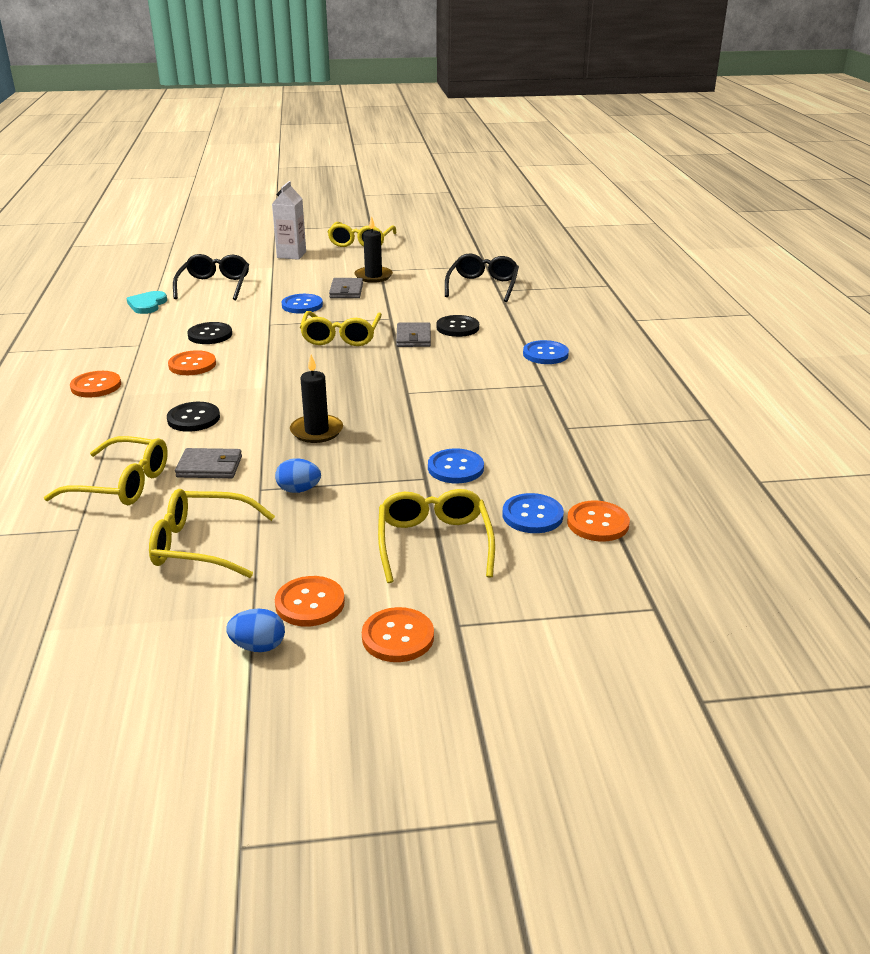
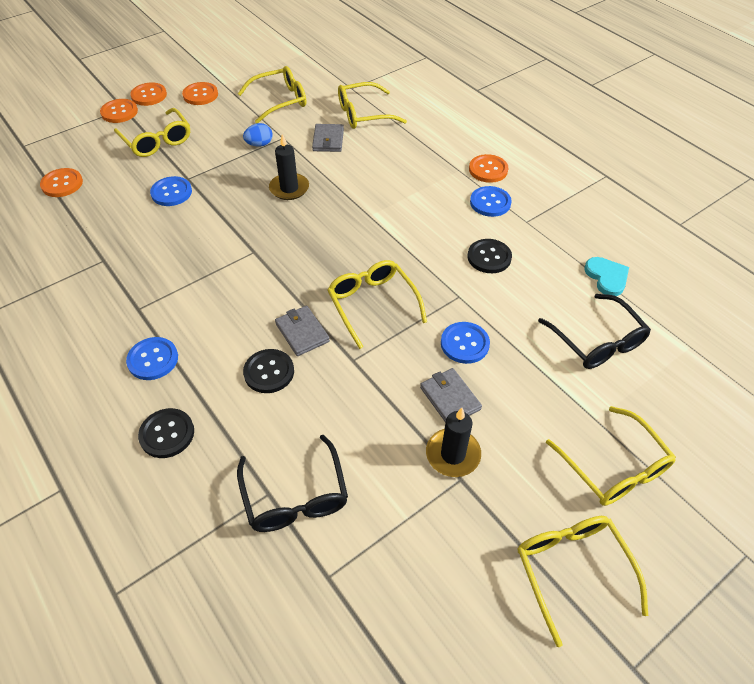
camera: 150 degrees right, 20 degrees up
black button [167,402,220,432] -> black button moved to [138,408,194,458]
orange button [168,350,216,375] -> orange button moved to [100,99,138,123]
grey wallet [175,448,242,478] -> grey wallet turned 60 degrees counterclockwise [312,124,344,152]
blue egg [226,609,285,652] -> none
white carton [272,181,306,260] -> yellow glasses [546,406,676,506]
blue button [503,493,564,533] -> blue button moved to [470,186,512,217]

